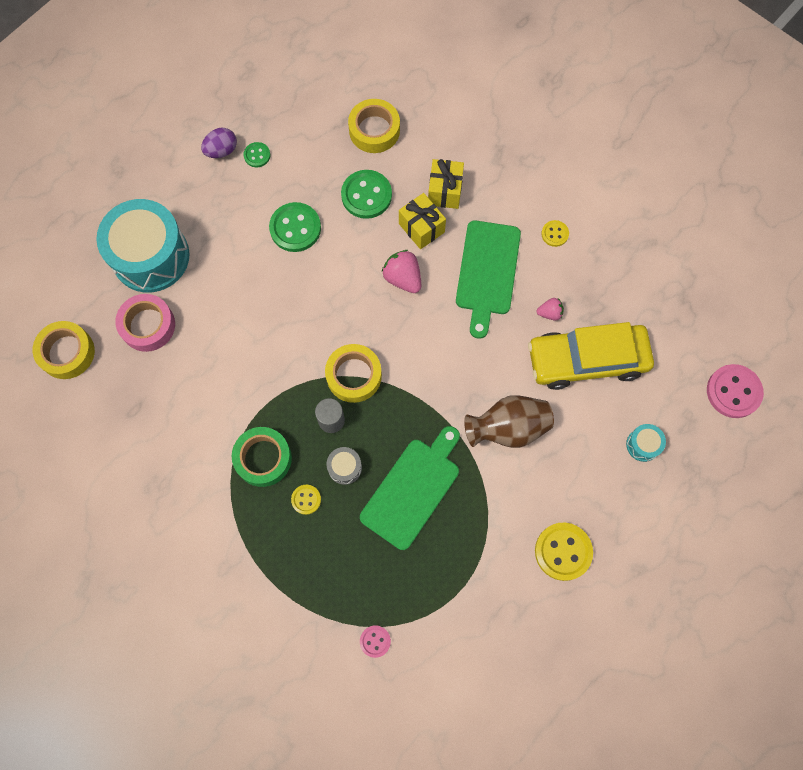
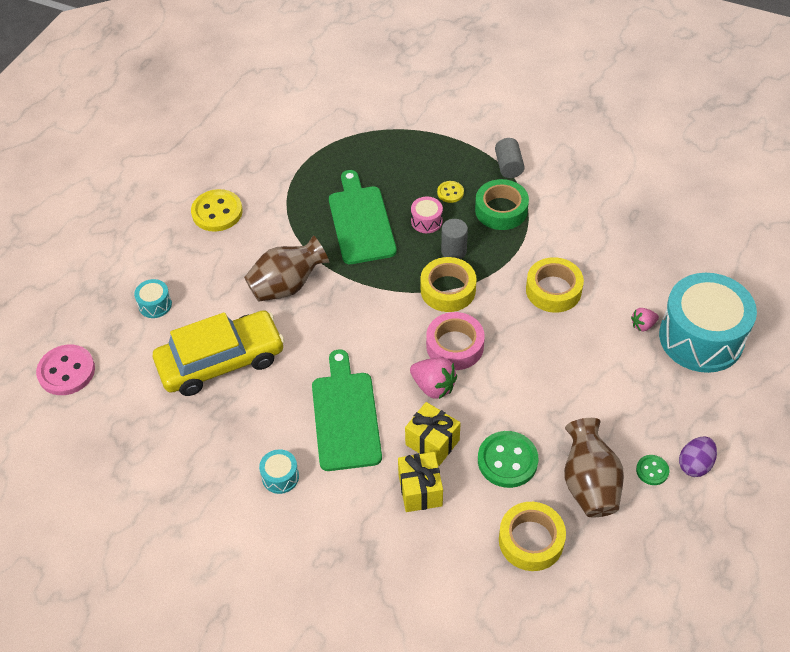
camera: 165 degrees right, 20 degrees down
yellow tape [33,321,95,379] -> yellow tape moved to [526,257,584,313]
pink tape [115,294,175,352] -> pink tape moved to [426,312,485,370]
green button [269,202,321,252] -> none
grey drum [326,447,362,485] -> pink drum [411,197,443,233]
green cutting board [360,426,460,550] -> green cutting board turned 150 degrees clockwise [329,170,397,264]
pink button [360,625,391,658] -> none
pink strawberry [537,298,564,321] -> pink strawberry moved to [631,308,659,331]
yellow button [541,220,569,247] -> turquoise drum [259,449,299,494]
none -> grey cylinder [495,138,525,178]
none -> brown vase [564,418,624,517]

